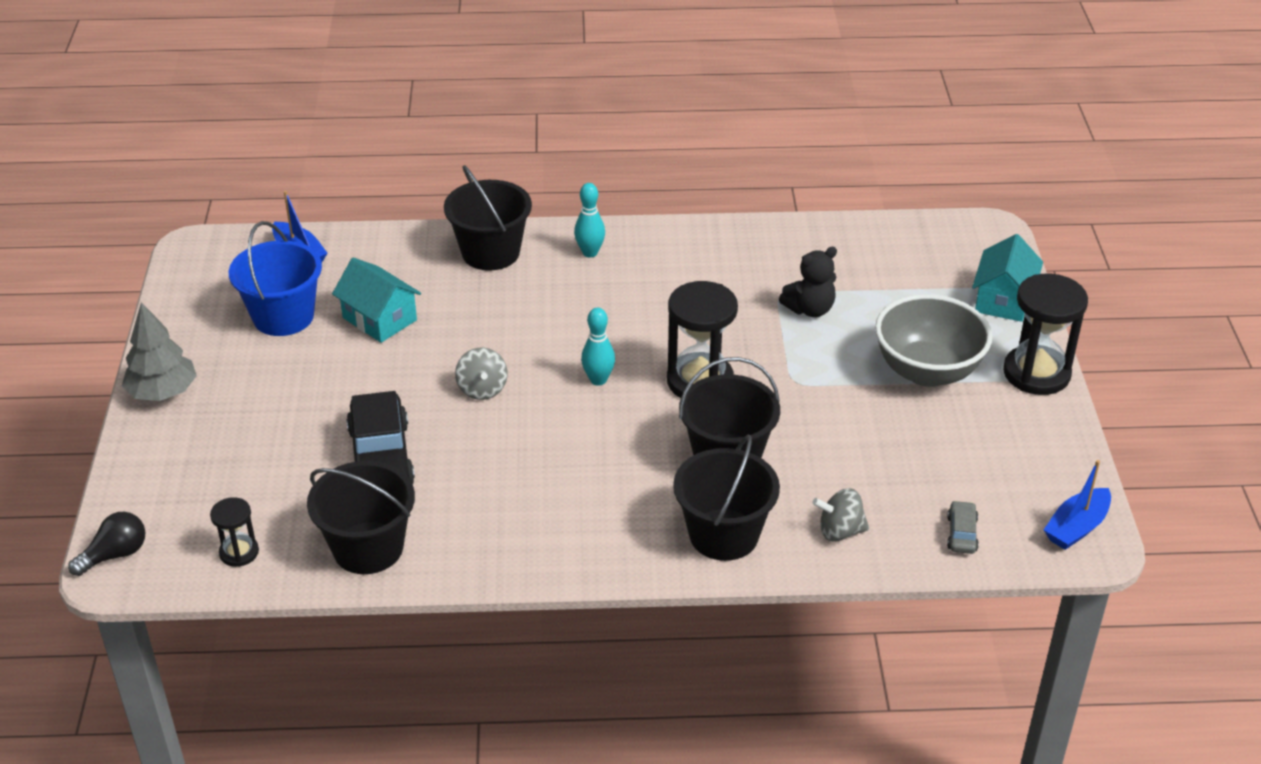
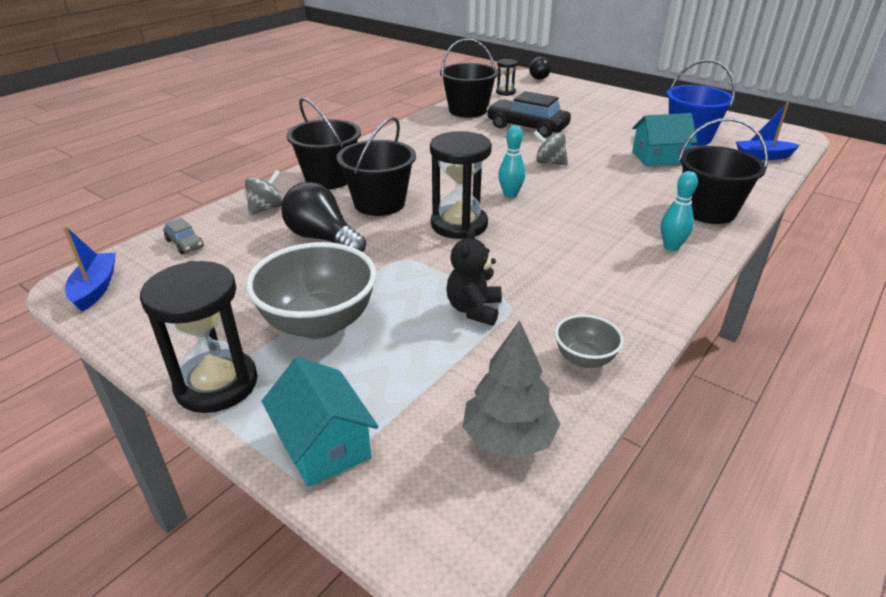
camera: 130 degrees right, 5 degrees down
grey tree [122,302,197,401] -> grey tree moved to [463,320,560,459]
none -> black light bulb [281,182,366,252]
none -> grey bowl [555,314,624,368]

